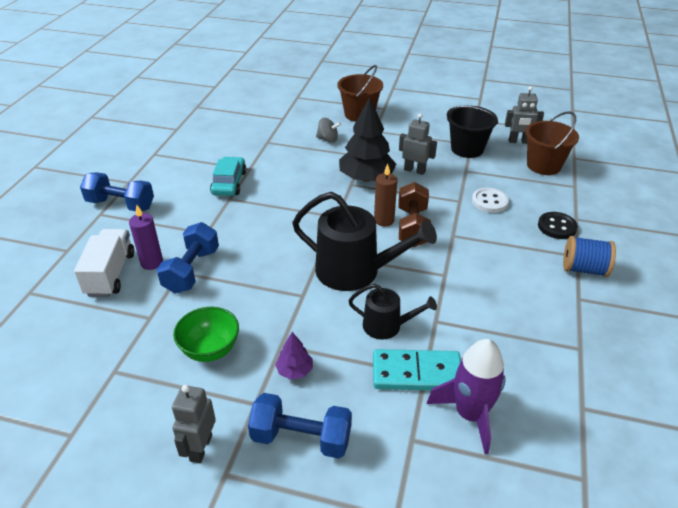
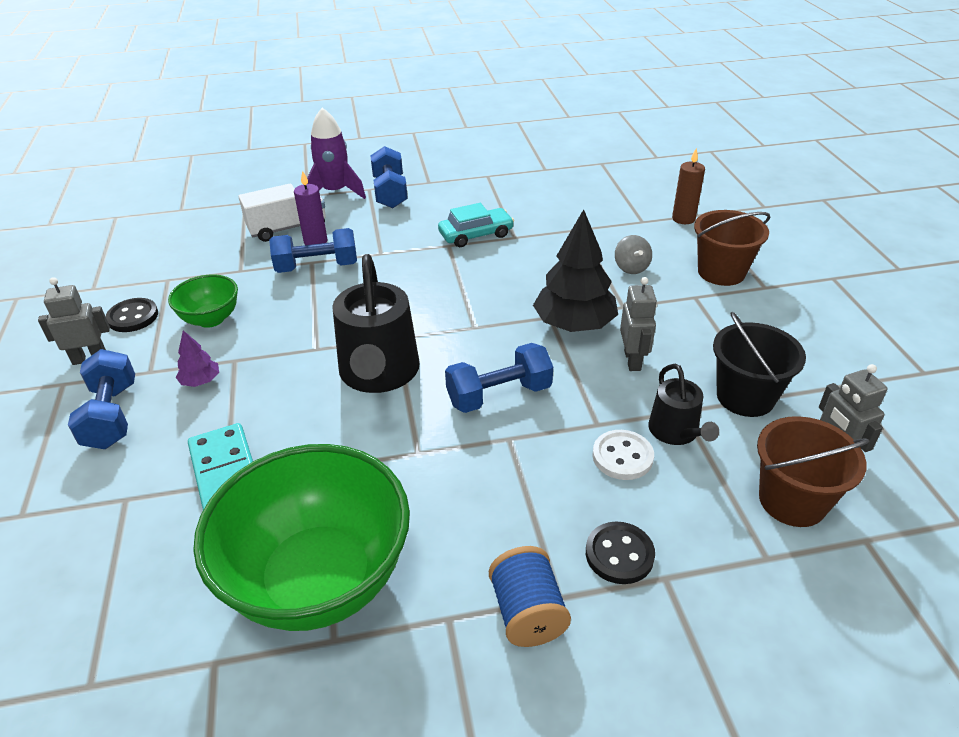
camera: 65 degrees right, 0 degrees up
black watering can [349,284,437,339] -> black watering can moved to [648,364,719,445]
brown candle [374,164,397,226] -> brown candle moved to [672,148,705,224]
brown dumbbell [398,182,431,247] -> blue dumbbell [445,343,553,413]
purple rocket [427,339,506,455] -> purple rocket moved to [307,108,366,199]
none -> black button [106,298,158,332]
none -> green bowl [193,444,410,631]

